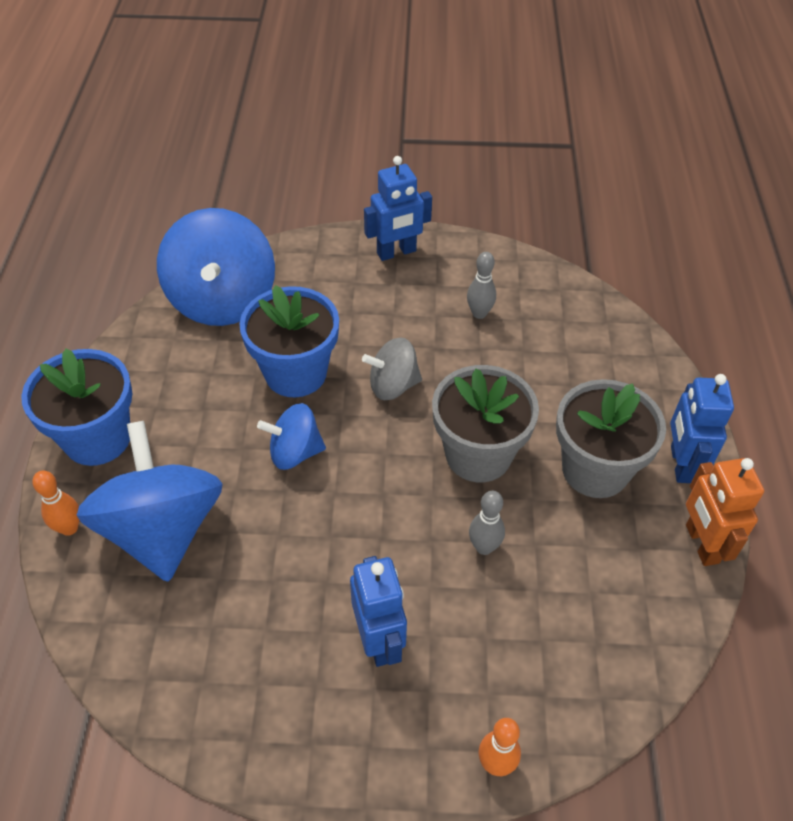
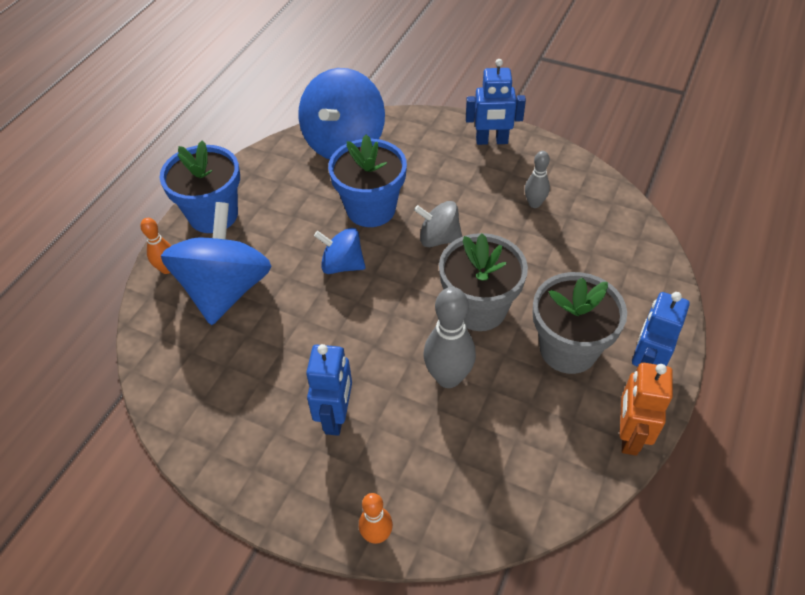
camera: 25 degrees right, 0 degrees up
grey bowling pin [469,491,505,555] -> grey bowling pin [424,287,476,388], size x1.73

